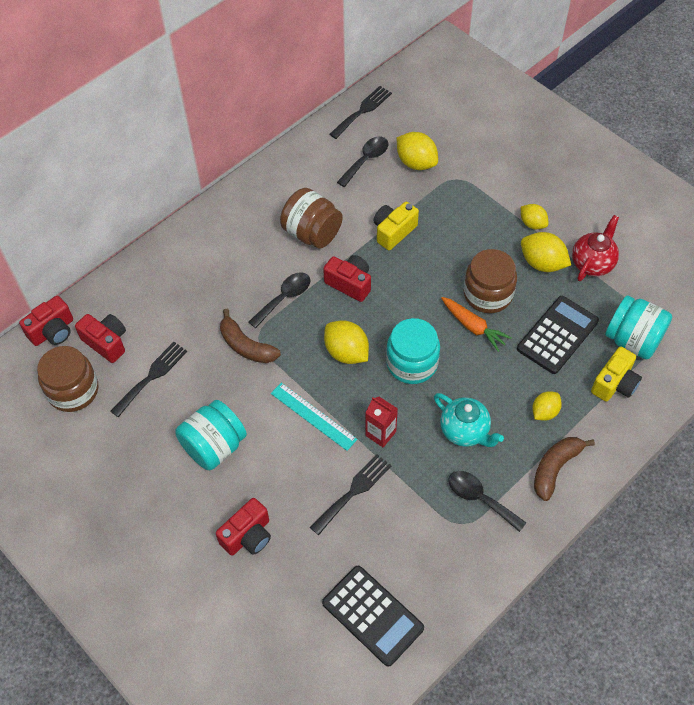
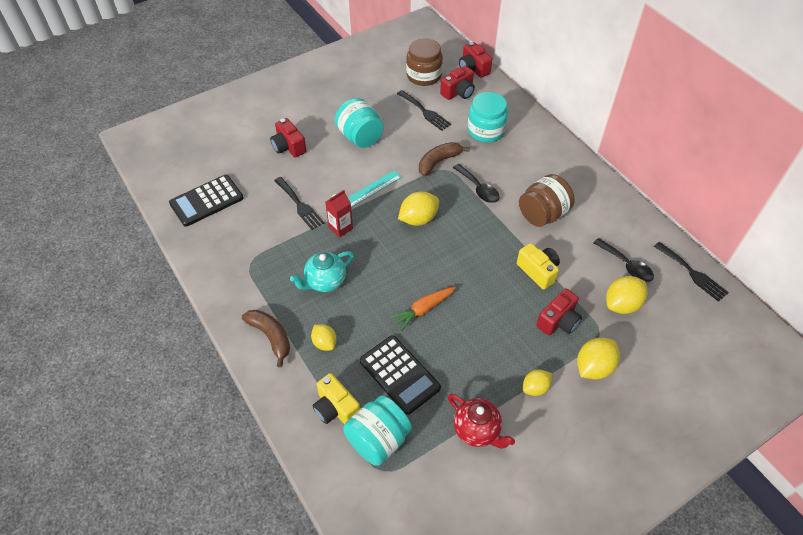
camera: 100 degrees right, 5 degrees down
red camera [323,255,371,302] -> red camera moved to [536,288,582,336]
turquoise jar [386,318,440,384] -> turquoise jar moved to [468,92,508,142]
black spoon [449,471,526,532] -> none
brown jar [464,249,517,313] -> none
yellow lemon [521,232,571,272] -> yellow lemon moved to [577,338,620,379]

